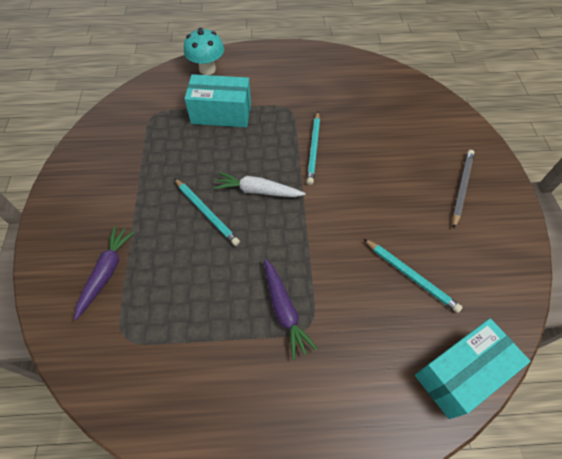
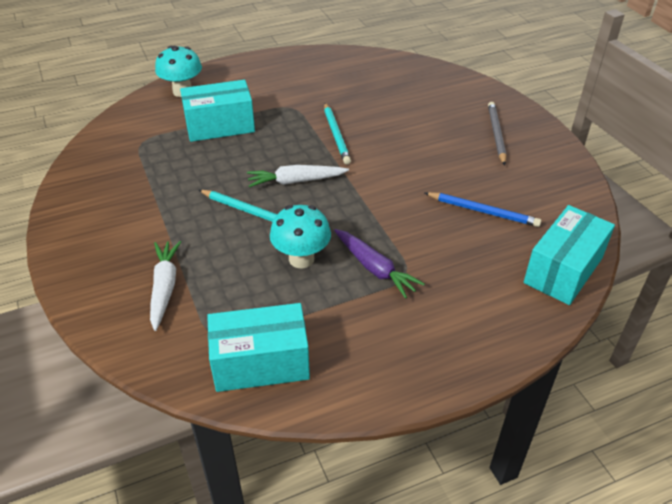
camera: 20 degrees left, 15 degrees down
purple carrot [74,226,135,320] -> white carrot [150,241,181,331]
turquoise pencil [364,239,463,313] -> blue pencil [425,192,541,227]
none -> turquoise box [207,303,310,392]
none -> turquoise mushroom [270,205,331,268]

